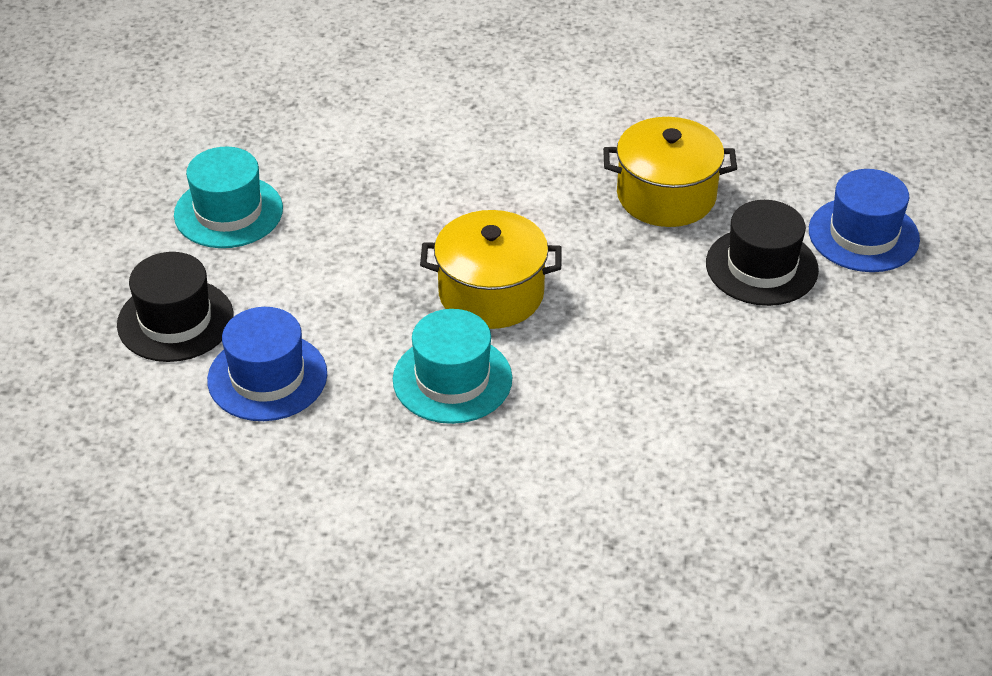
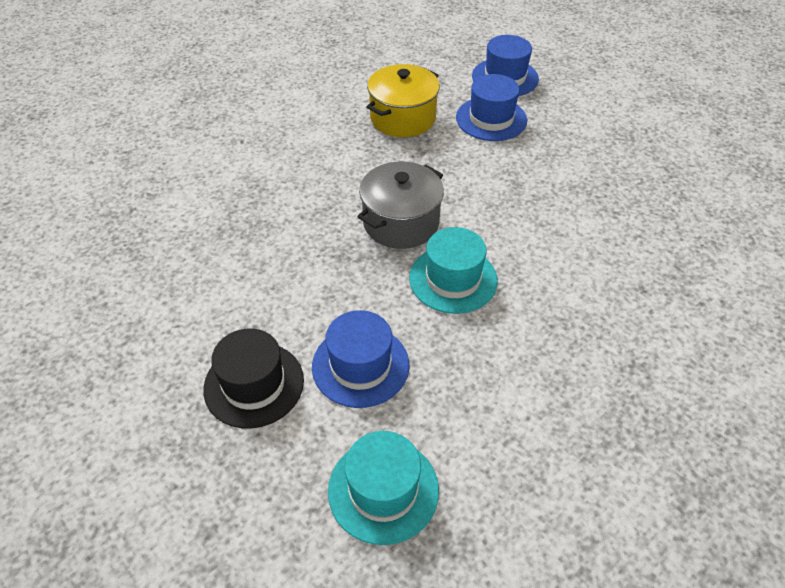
camera: 50 degrees left, 5 degrees up
turquoise hat [174,147,283,248] -> turquoise hat moved to [328,431,439,545]
yellow pot [420,210,562,329] -> grey pot [358,161,444,249]
black hat [706,200,819,306] -> blue hat [456,74,527,141]

